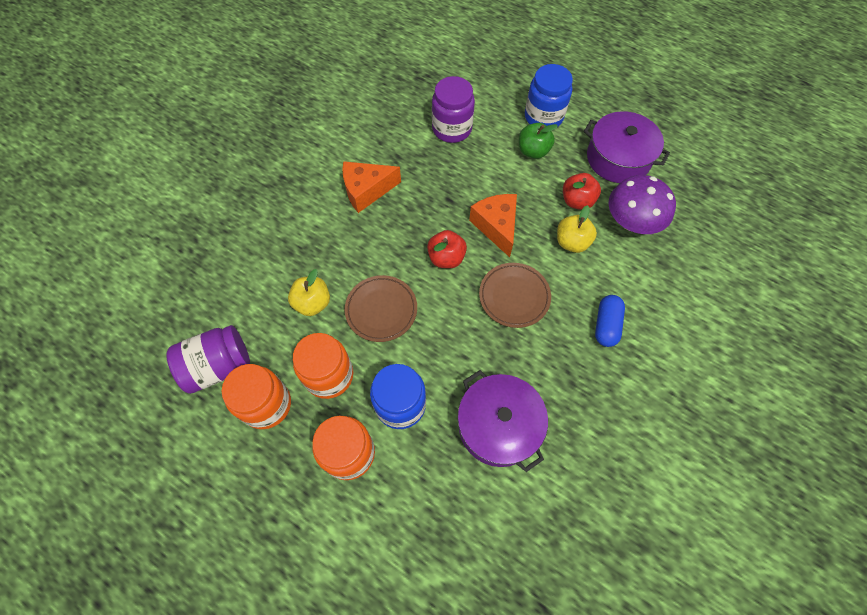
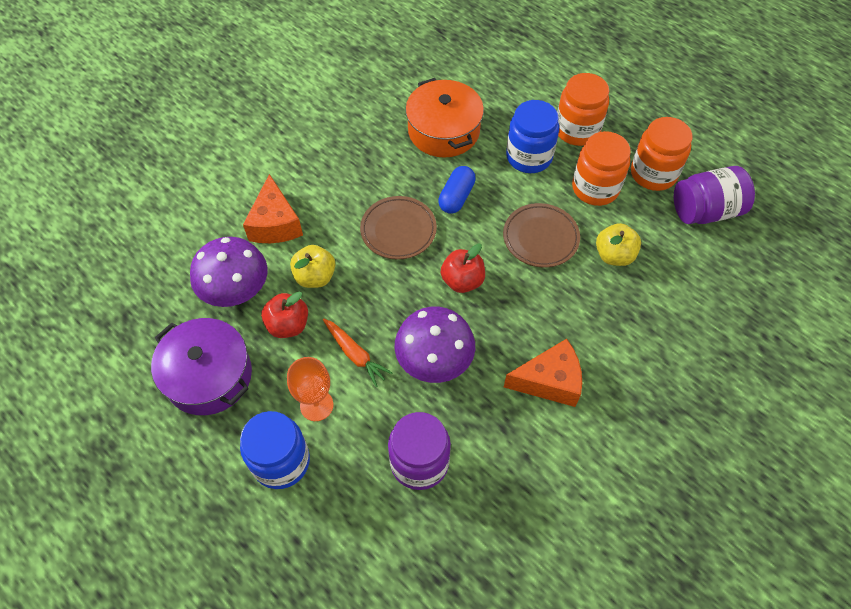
camera: 170 degrees left, 5 degrees down
purple pot [458,370,548,472] -> orange pot [405,78,484,158]
orange cheese [469,194,517,257] -> orange cheese moved to [243,174,303,243]
green apple [519,123,558,159] -> orange goblet [287,357,333,421]
blue capsule [595,295,625,347] -> blue capsule moved to [438,166,476,214]
none -> orange carrot [323,319,392,387]
none -> purple mushroom [395,307,475,383]

